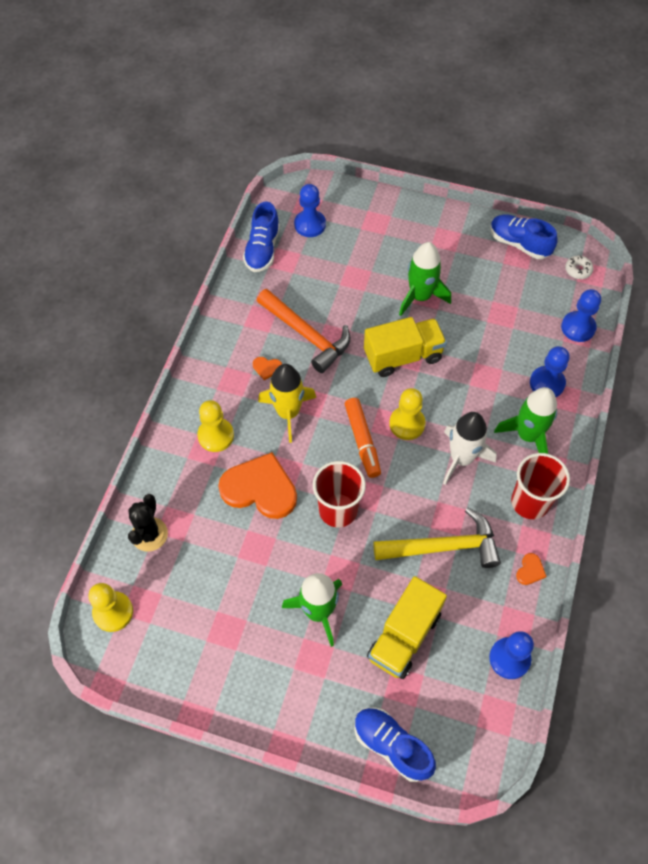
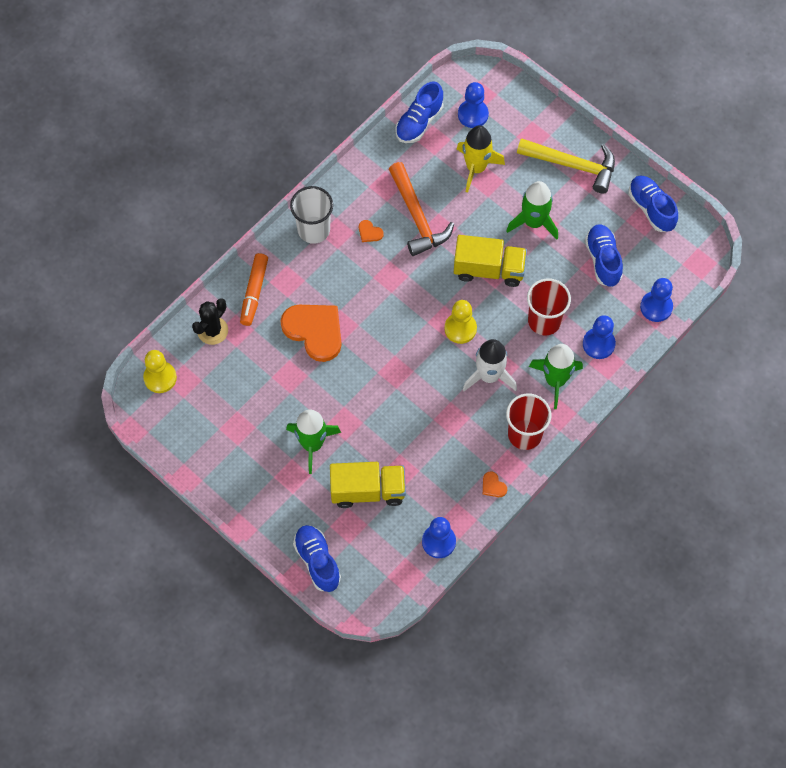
camera: 25 degrees right, 5 degrees up
yellow pawn [197,400,234,452] -> none
yellow rocket [258,364,316,443] -> yellow rocket moved to [456,125,505,193]
red cup [313,461,366,528] -> red cup moved to [527,278,571,335]
orange marker [345,398,381,478] -> orange marker moved to [240,253,268,326]
yellow truck [367,576,447,679] -> yellow truck turned 150 degrees counterclockwise [330,462,406,508]
yellow hammer [373,507,501,568] -> yellow hammer moved to [517,138,615,193]
orange heart [516,553,547,585] -> orange heart turned 90 degrees clockwise [483,471,507,497]
white donut [565,256,593,279] -> none
none -> white cup [290,186,333,244]
none -> blue shoe [585,224,623,287]

